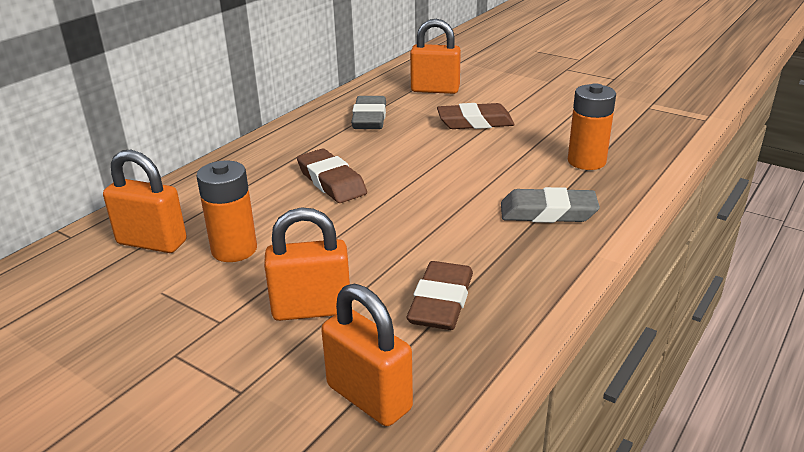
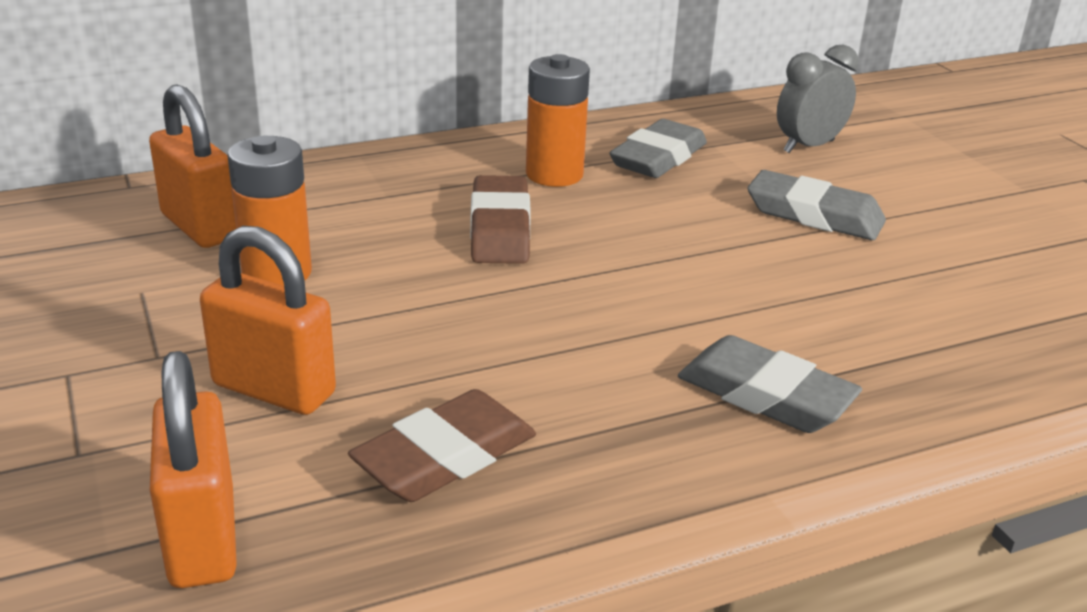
camera: 30 degrees right, 0 degrees up
orange padlock [410,19,461,94] -> grey clock [777,45,859,153]
brown eraser [437,103,515,129] -> grey eraser [747,170,886,240]
orange battery [568,83,616,170] -> orange battery moved to [526,54,590,187]

